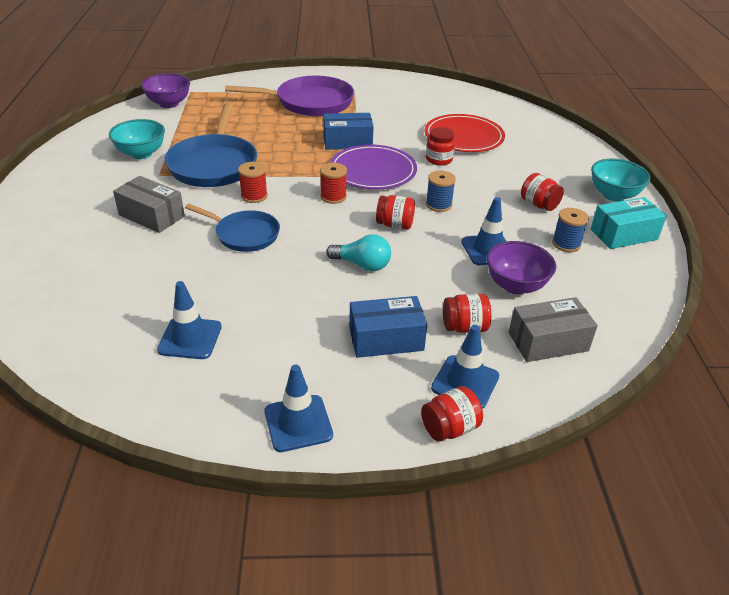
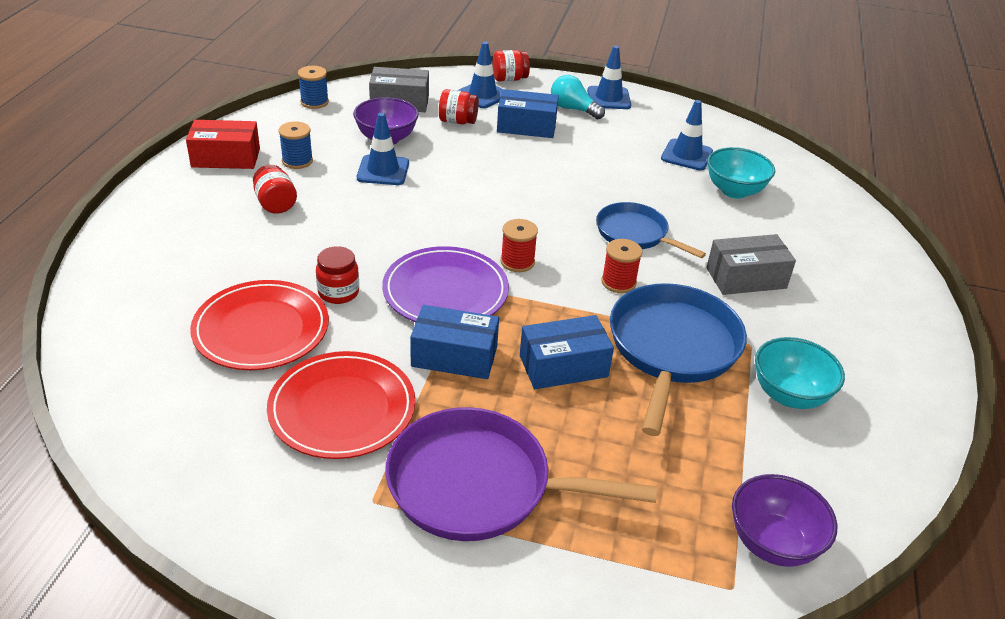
camera: 165 degrees left, 0 degrees up
grey box [113,176,185,233] -> grey box turned 60 degrees counterclockwise [706,234,796,295]
turquoise light bulb [326,234,391,271] -> turquoise light bulb moved to [551,75,605,119]
red jar [376,195,415,230] -> none
blue spool [426,171,456,212] -> blue spool moved to [298,66,329,109]
turquoise bowl [591,158,650,201] -> turquoise bowl moved to [707,147,775,199]
turquoise box [591,197,667,249] -> red box [186,120,260,169]
none -> red plate [267,351,415,459]
none -> blue box [520,315,614,389]

